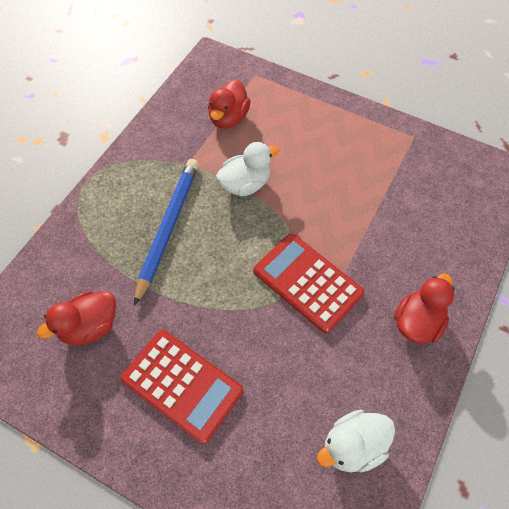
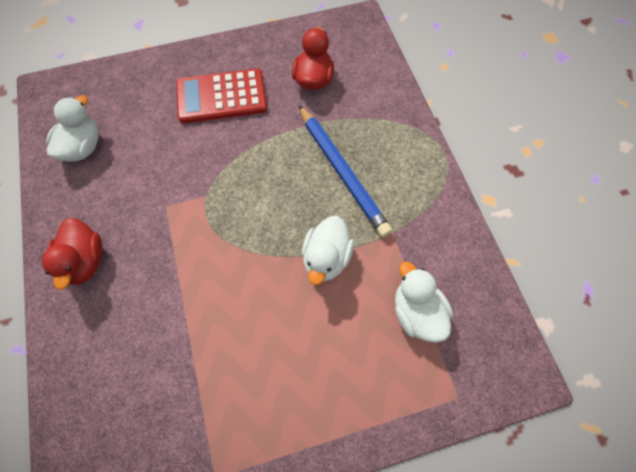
camera: 135 degrees right, 5 degrees up
red duck [208,79,250,129] -> white duck [395,262,453,343]
red calculator [253,233,364,333] -> none

